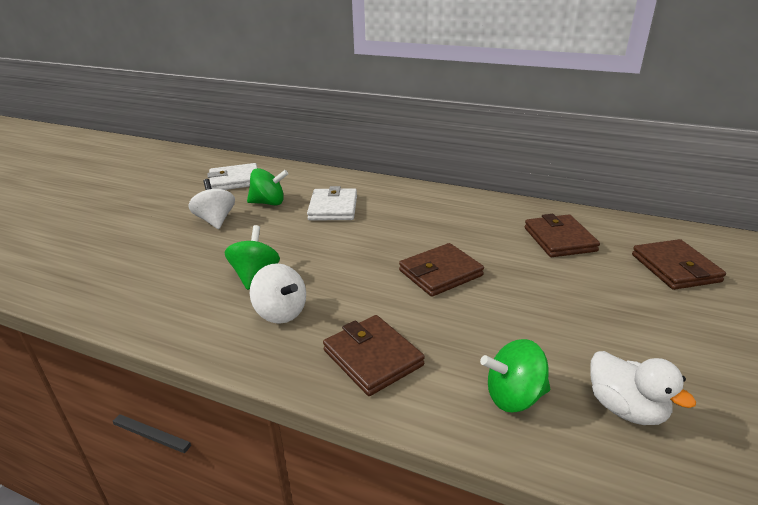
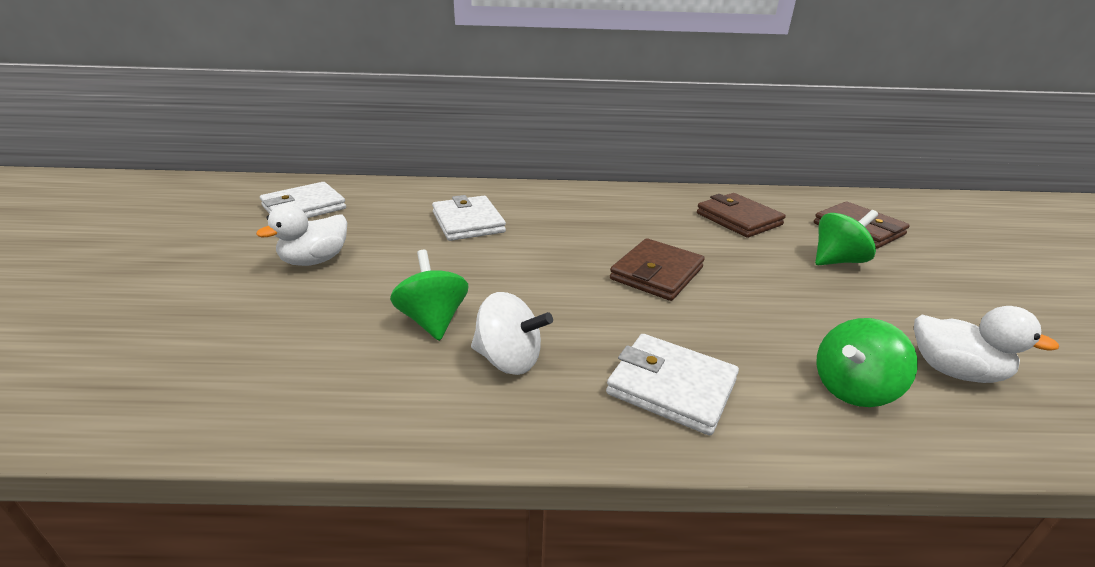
camera: 25 degrees left, 0 degrees up
white spinning top [189,179,235,229] -> white duck [256,204,347,266]
green spinning top [247,168,288,205] -> green spinning top moved to [815,210,878,265]
brown wallet [323,315,425,396] -> white wallet [606,334,739,435]

